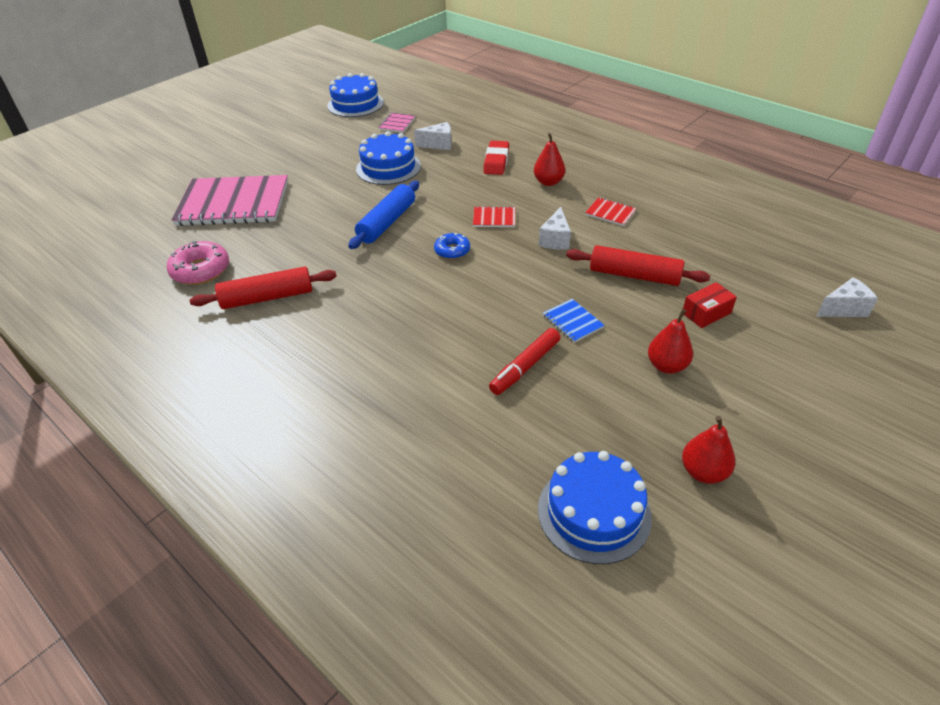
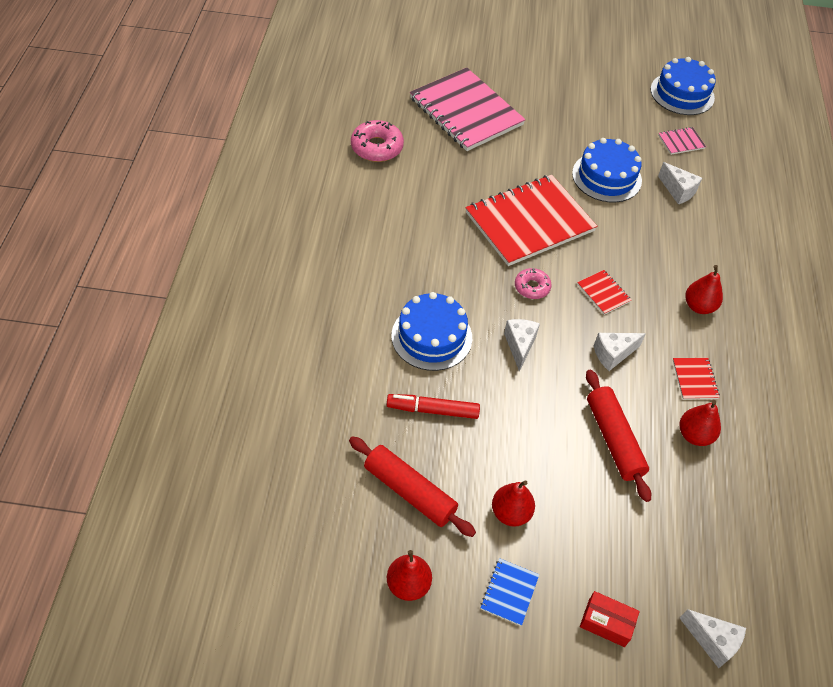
camera: 50 degrees right, 10 degrees up
red rolling pin [190,267,337,309] -> red rolling pin moved to [349,436,476,537]
blue rolling pin [348,181,419,249] -> red notebook [466,175,597,266]
blue donut [434,233,470,259] -> pink donut [515,268,552,299]
red eraser [483,141,509,175] -> none
blue cake [538,451,652,564] -> blue cake moved to [392,292,472,371]
blue notebook [543,299,605,343] -> blue notebook moved to [481,558,539,626]
red box [683,282,737,328] -> red box moved to [580,591,640,647]
none -> white cheese [504,319,540,371]
none -> red pear [679,400,721,446]

